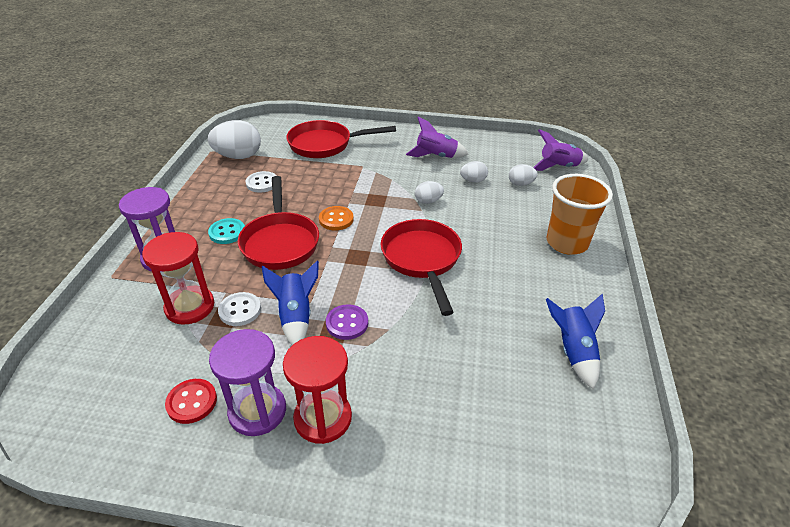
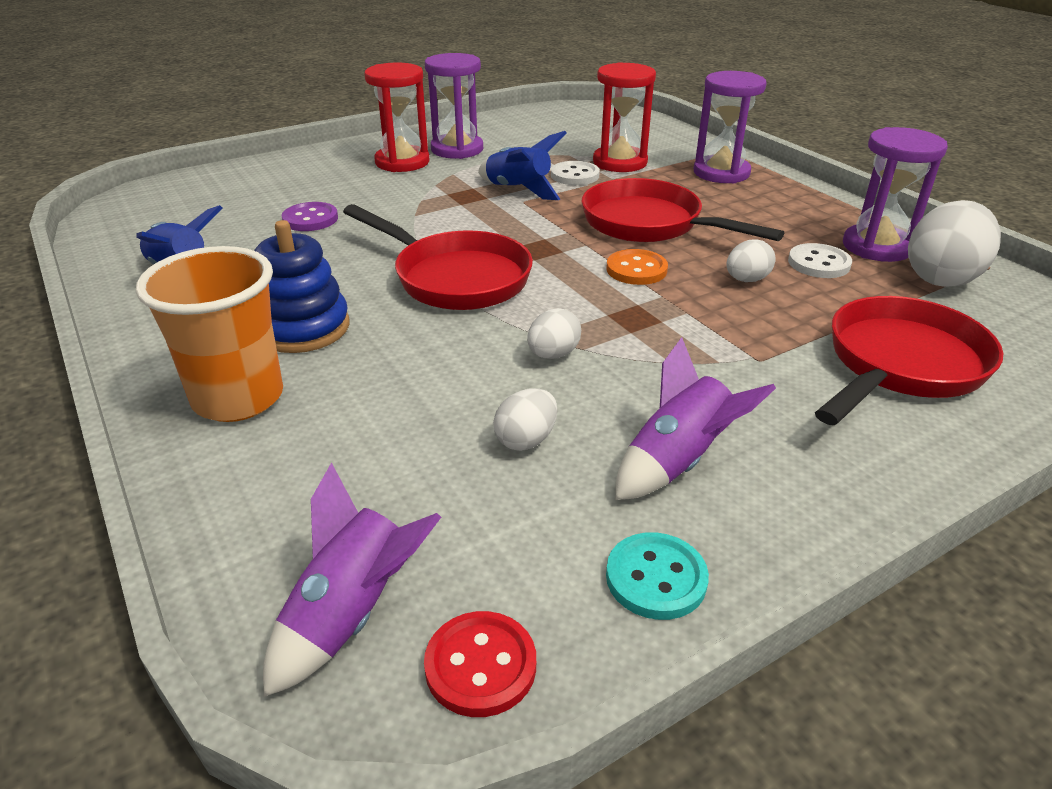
camera: 140 degrees right, 5 degrees down
red button [165,379,217,424] -> red button moved to [424,611,536,717]
turquoise button [208,218,245,244] -> turquoise button moved to [606,532,709,620]
purple button [326,304,368,340] -> purple button moved to [282,202,338,231]
white egg [509,164,538,186] -> white egg moved to [727,239,775,282]
none -> blue stacking toy [254,220,349,353]
none -> purple hourglass [843,127,948,262]

